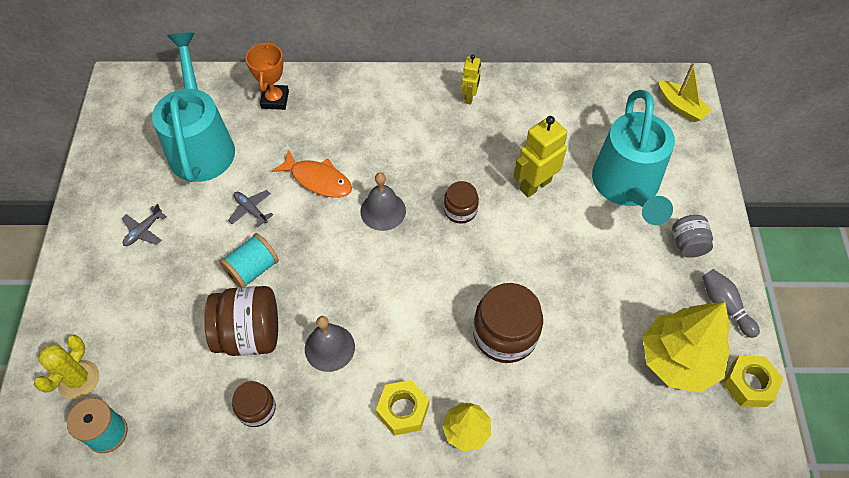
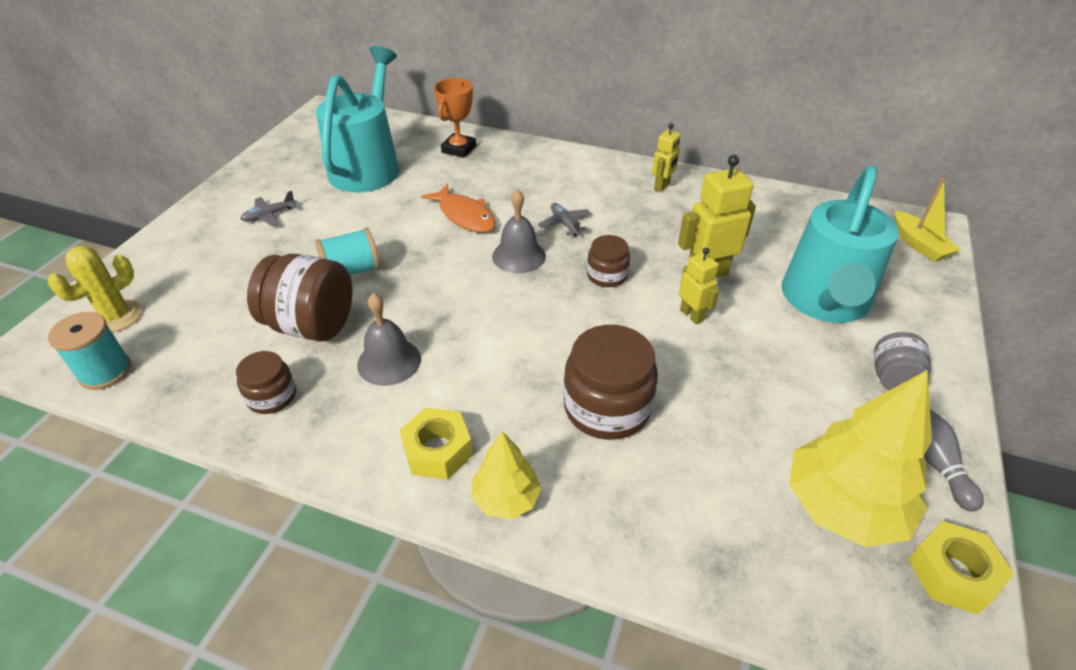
camera: 20 degrees right, 15 degrees down
grey plane [228,190,273,227] -> grey plane moved to [538,203,591,236]
none -> yellow robot [679,248,720,324]

